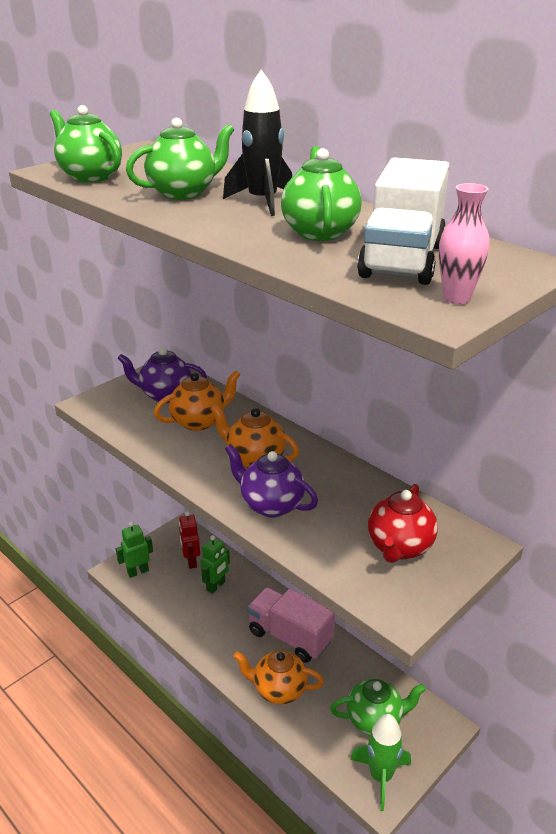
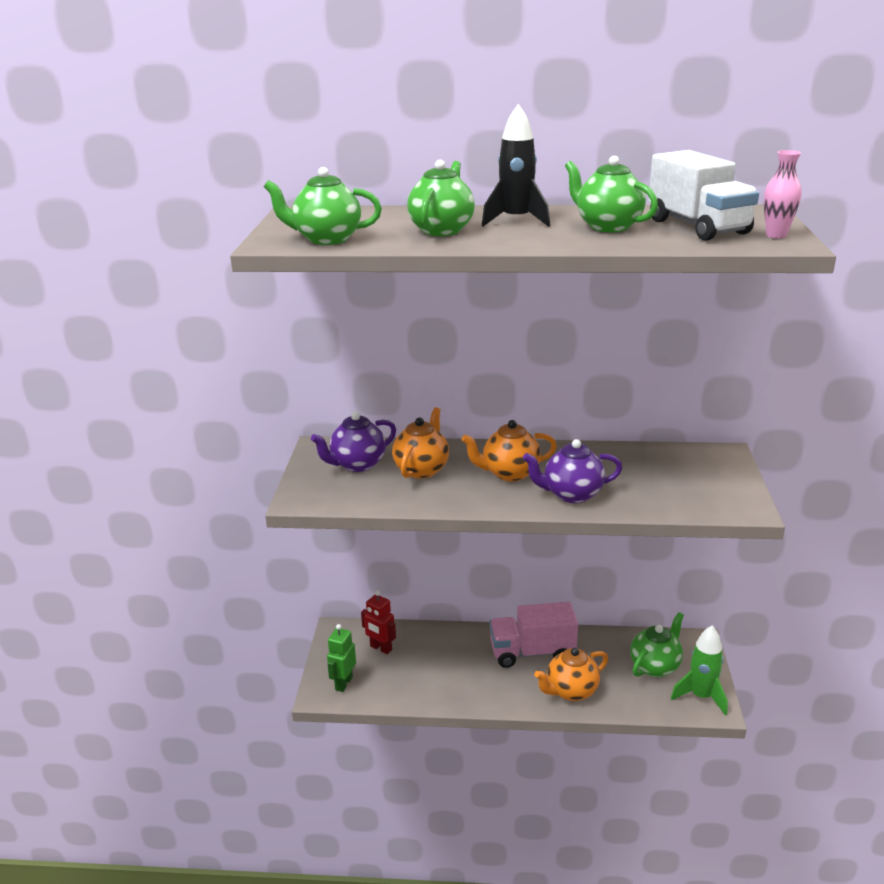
camera: 40 degrees left, 5 degrees down
green robot [201,535,230,594] -> none
red teapot [368,484,438,563] -> none

